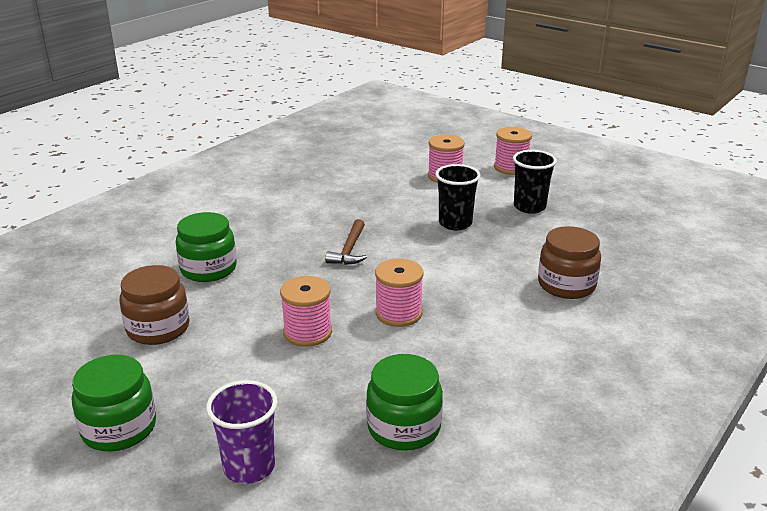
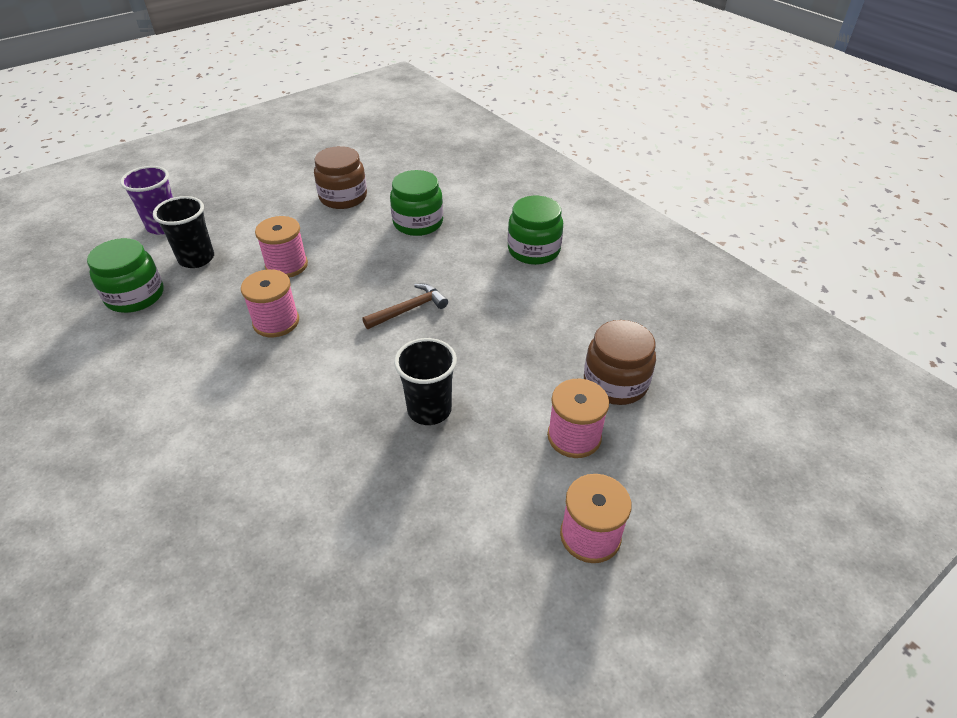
camera: 105 degrees right, 15 degrees up
green jar [72,355,156,452] -> green jar moved to [508,196,563,265]
brown hammer [325,219,367,265] -> brown hammer turned 120 degrees clockwise [362,284,448,329]
black cup [513,150,557,214] -> black cup moved to [153,196,214,268]
brown jar [538,226,601,299] -> brown jar moved to [584,320,656,405]

